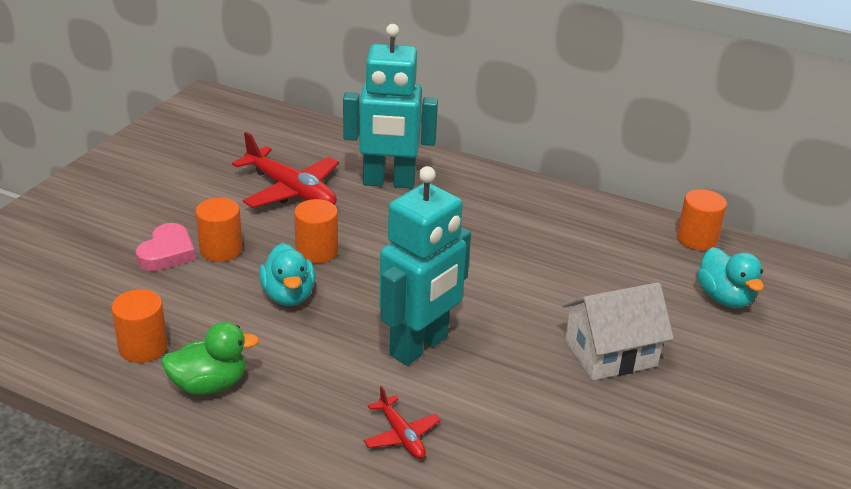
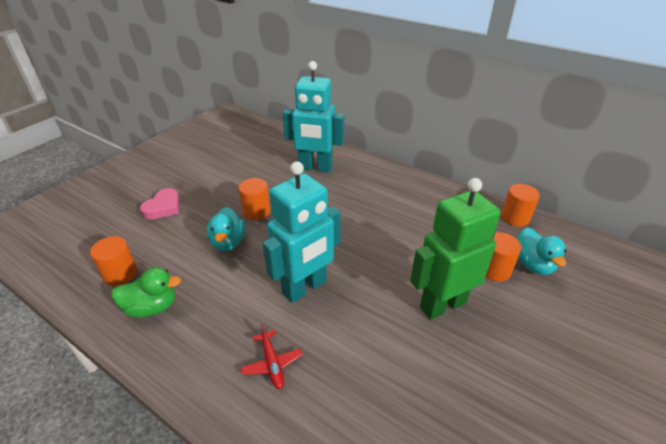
camera: 10 degrees right, 5 degrees up
orange cylinder [196,198,243,262] -> orange cylinder moved to [485,232,521,282]
red plane [232,132,339,208] -> none
white house [562,282,674,380] -> green robot [410,178,500,320]

